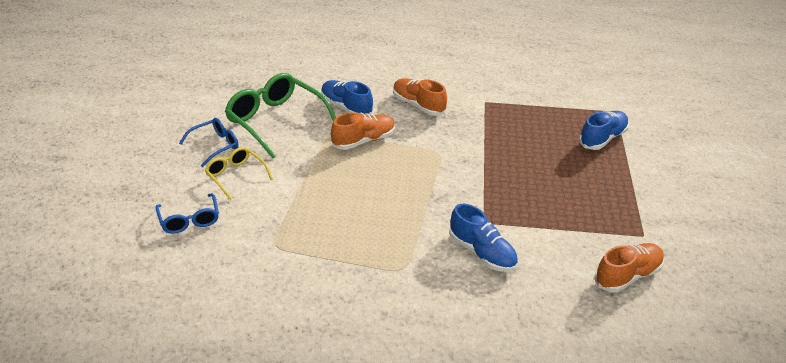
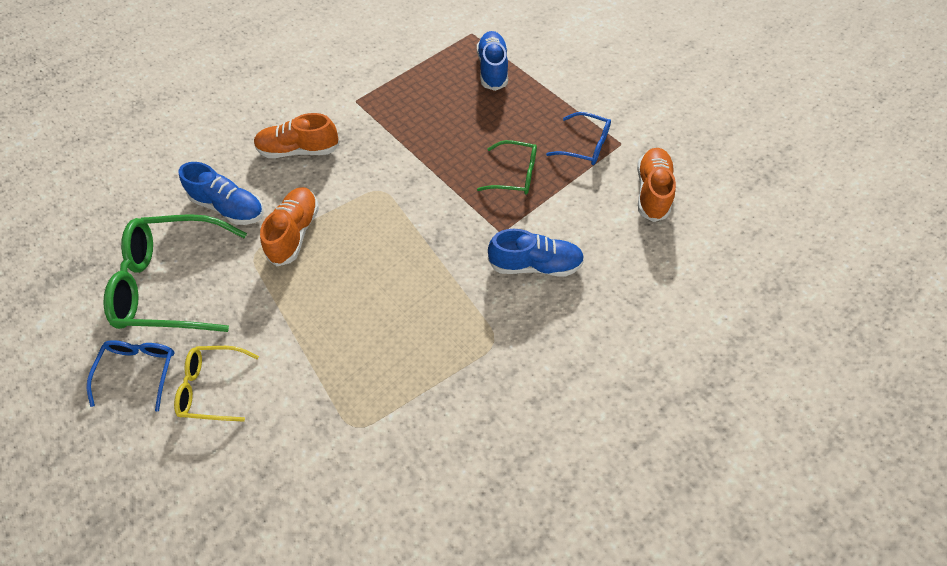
camera: 45 degrees left, 20 degrees up
blue glasses [156,193,219,234] -> blue glasses moved to [546,112,611,165]
blue shoe [321,80,373,115] -> blue shoe turned 150 degrees counterclockwise [179,162,264,225]
none -> green glasses [477,140,537,194]

